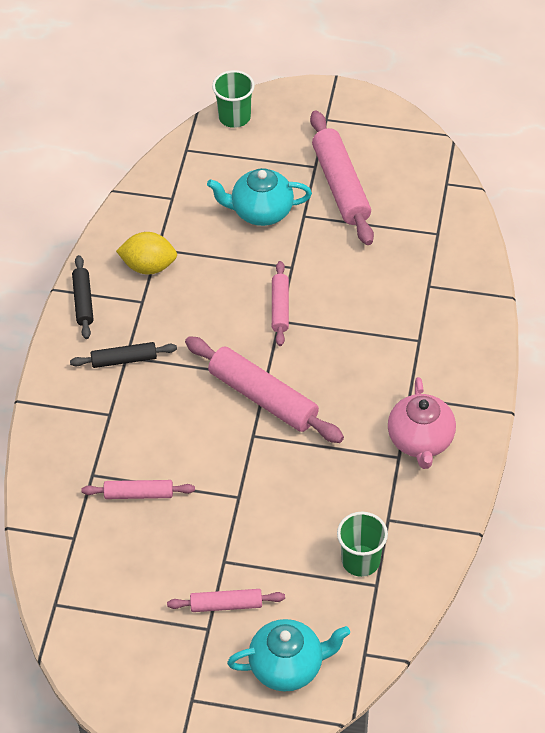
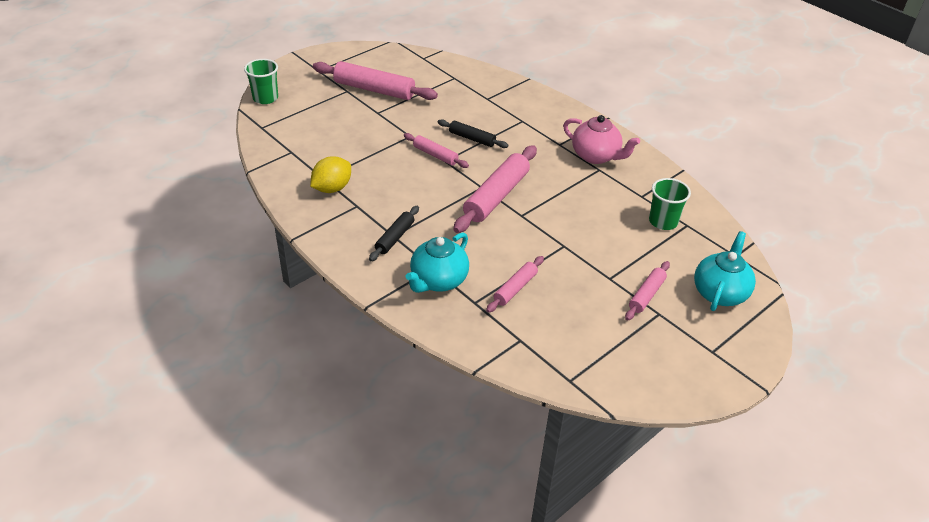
camera: 55 degrees left, 10 degrees down
black rolling pin [72,255,93,339] -> black rolling pin moved to [438,119,508,148]
pink rolling pin [185,336,344,443] -> pink rolling pin turned 45 degrees counterclockwise [453,145,537,233]
turquoise teapot [207,168,312,226] -> turquoise teapot moved to [406,232,469,293]

